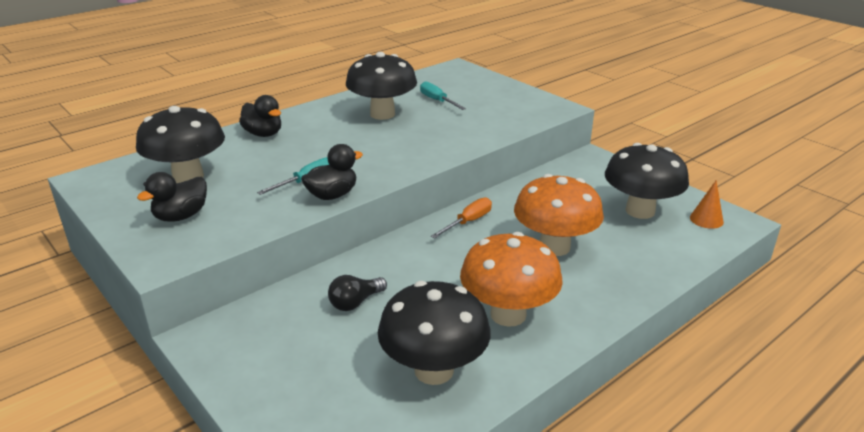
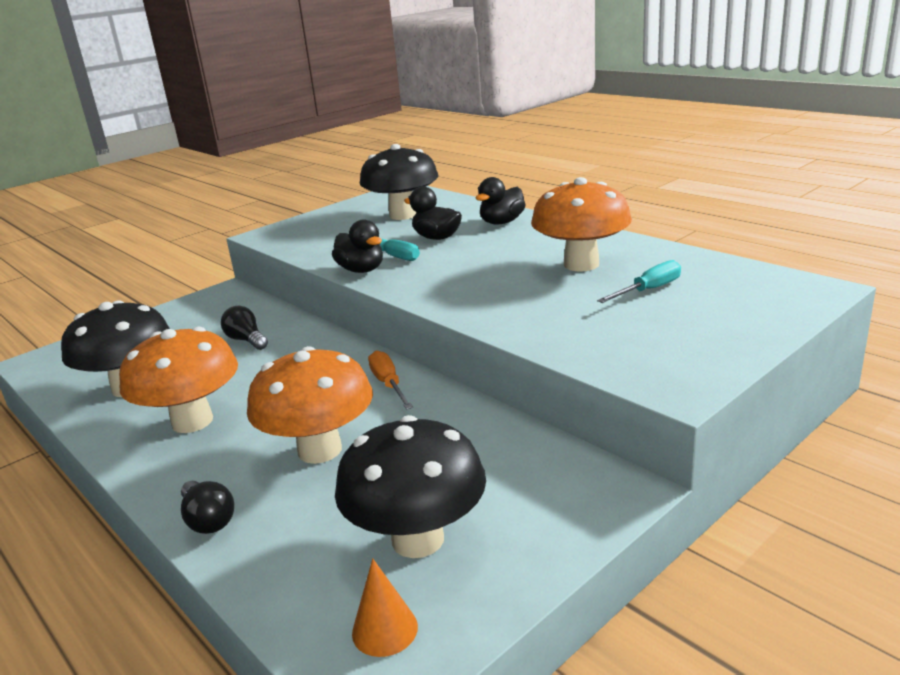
camera: 90 degrees right, 5 degrees down
black duck [137,172,207,222] -> black duck moved to [404,186,462,240]
black mushroom [346,52,417,120] -> orange mushroom [531,177,632,272]
orange screwdriver [431,197,492,238] -> orange screwdriver turned 150 degrees counterclockwise [368,350,413,410]
none -> black light bulb [181,481,234,534]

